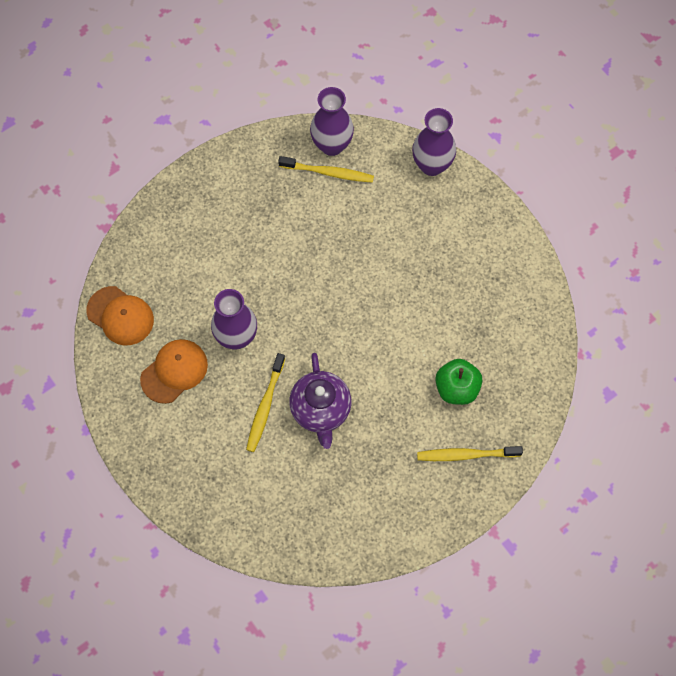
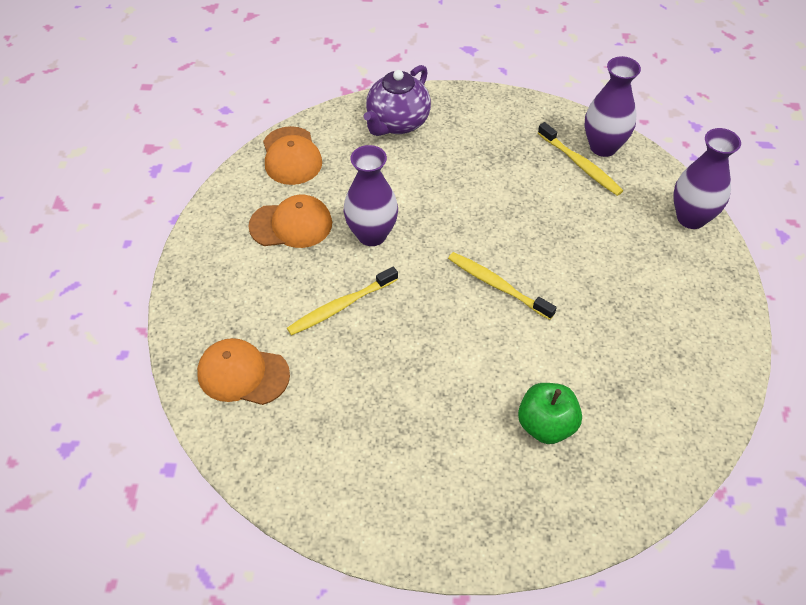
camera: 40 degrees right, 15 degrees down
purple teapot [289,353,352,449] -> purple teapot moved to [364,65,431,136]
yellow toothbrush [417,446,523,461] -> yellow toothbrush moved to [448,252,557,320]
none -> orange cap [197,338,290,405]

